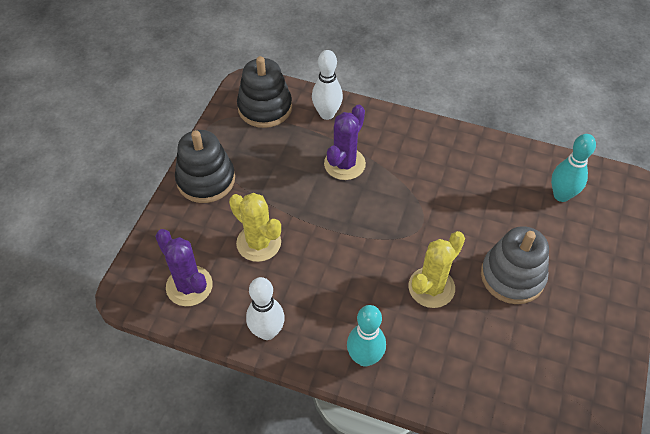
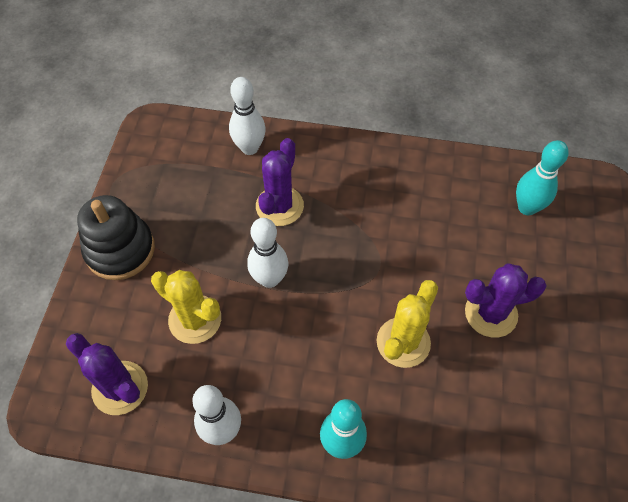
camera: 10 degrees left, 5 degrees up
black stacking toy [237,56,292,128] -> none
grey stacking toy [481,226,549,304] -> purple cactus [465,263,547,338]
none -> white bowling pin [247,218,288,288]

